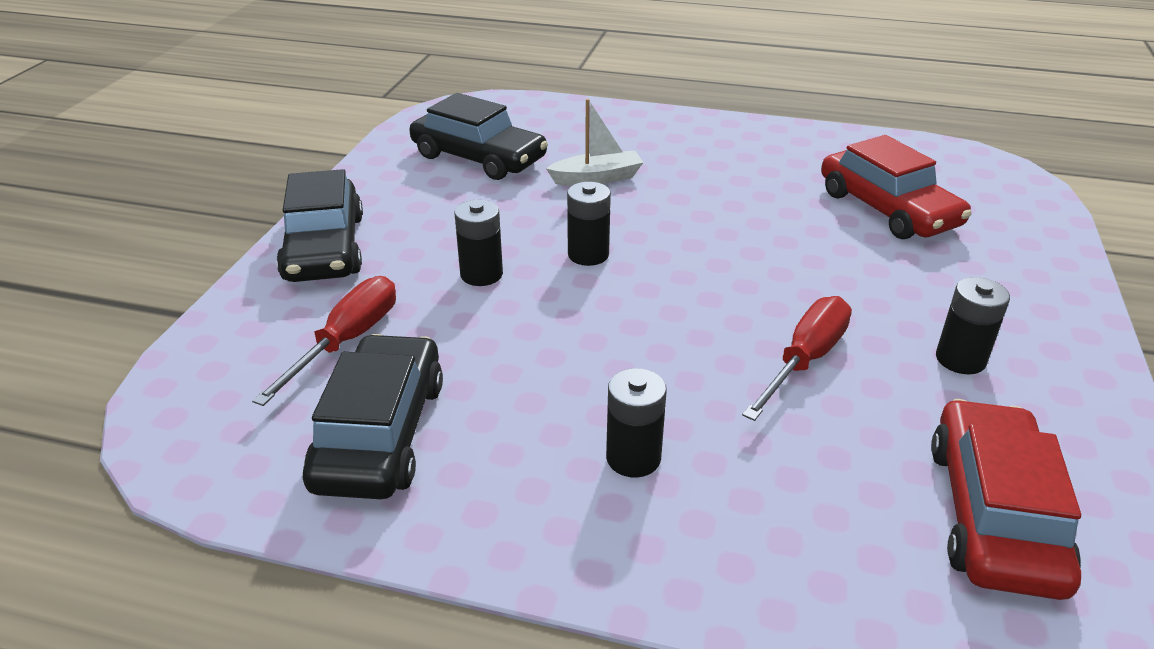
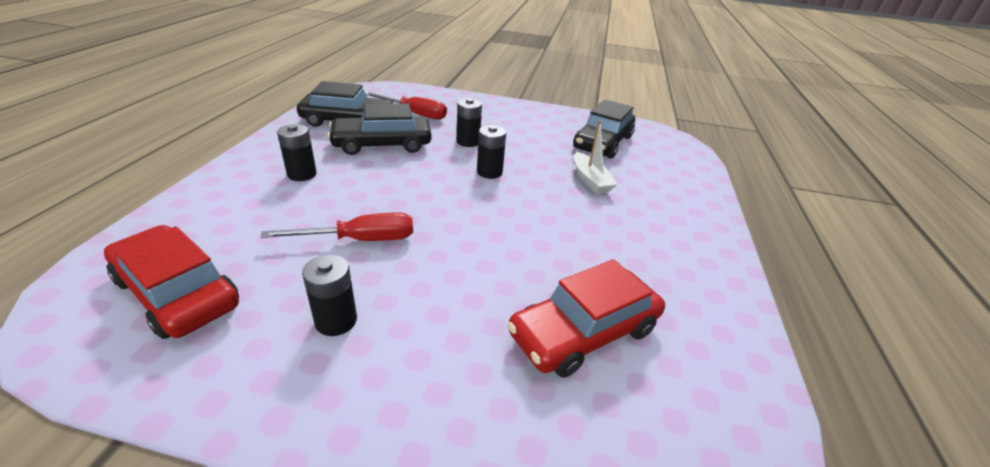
camera: 85 degrees right, 0 degrees up
black car [276,169,363,282] -> black car moved to [327,103,431,155]
red screwdriver [742,296,852,421] -> red screwdriver turned 45 degrees counterclockwise [260,212,413,241]
red car [931,399,1081,600] -> red car turned 150 degrees counterclockwise [104,225,239,339]

